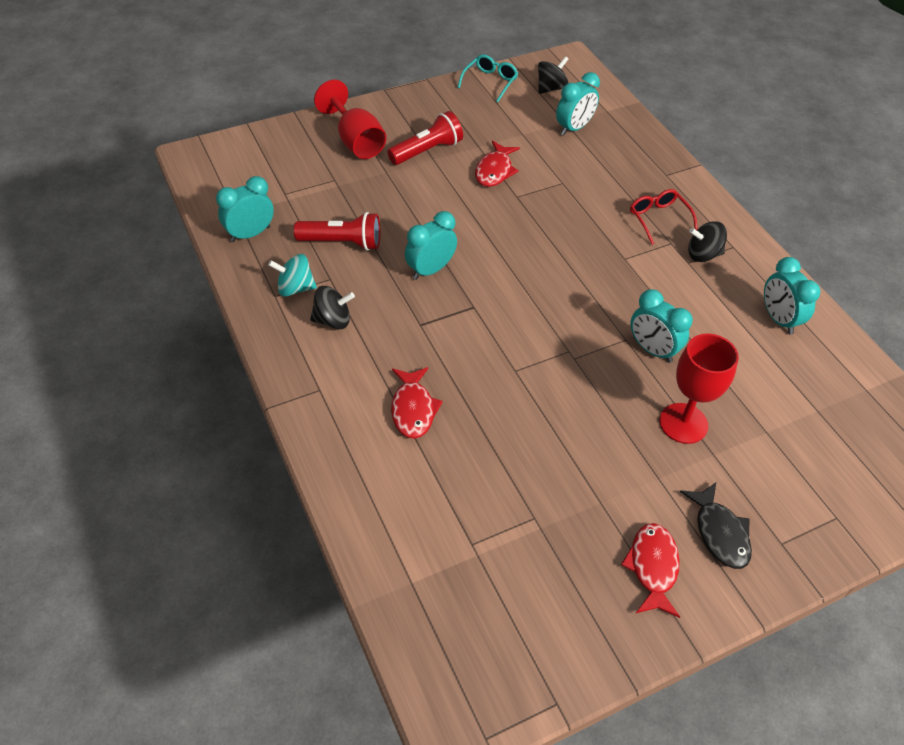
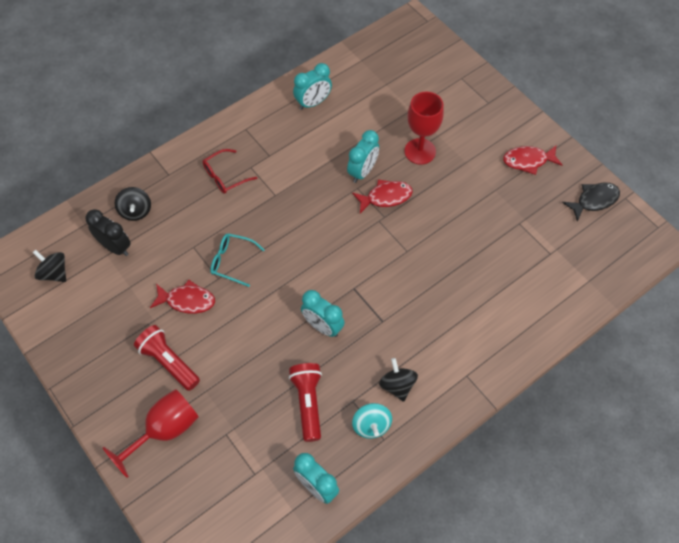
camera: 100 degrees left, 10 degrees up
red fish [391,367,443,438] -> red fish moved to [352,179,413,213]
turquoise glasses [457,54,518,102] -> turquoise glasses moved to [210,233,265,287]
turquoise clock [556,72,600,136] -> black clock [86,209,131,256]
black fish [680,483,752,569] -> black fish moved to [562,183,620,221]
black spinning top [688,221,727,262] -> black spinning top moved to [115,187,151,221]

